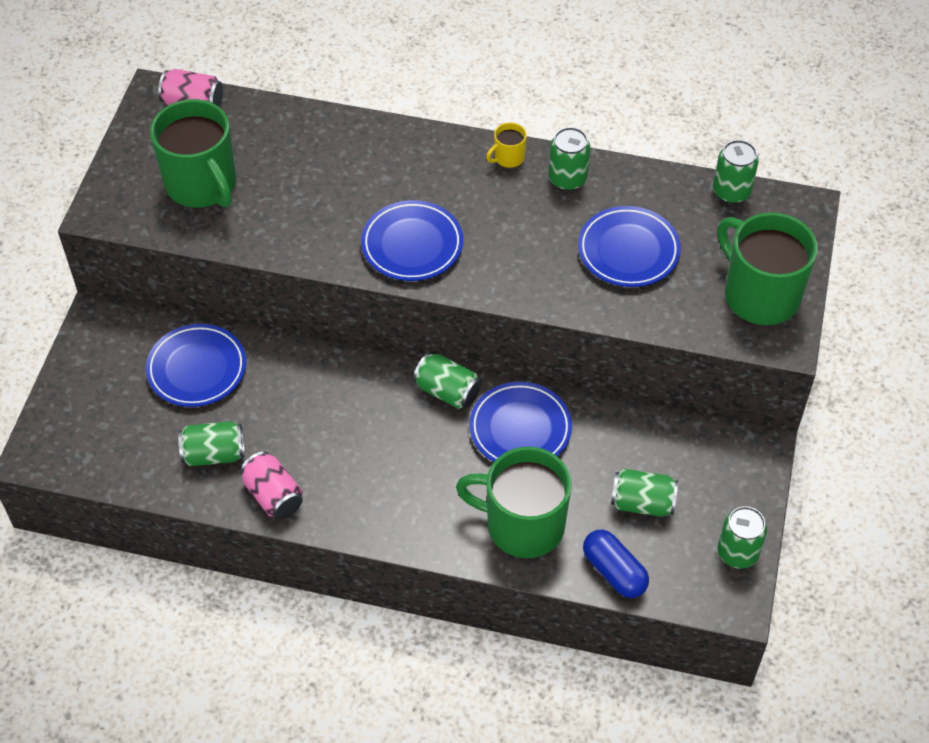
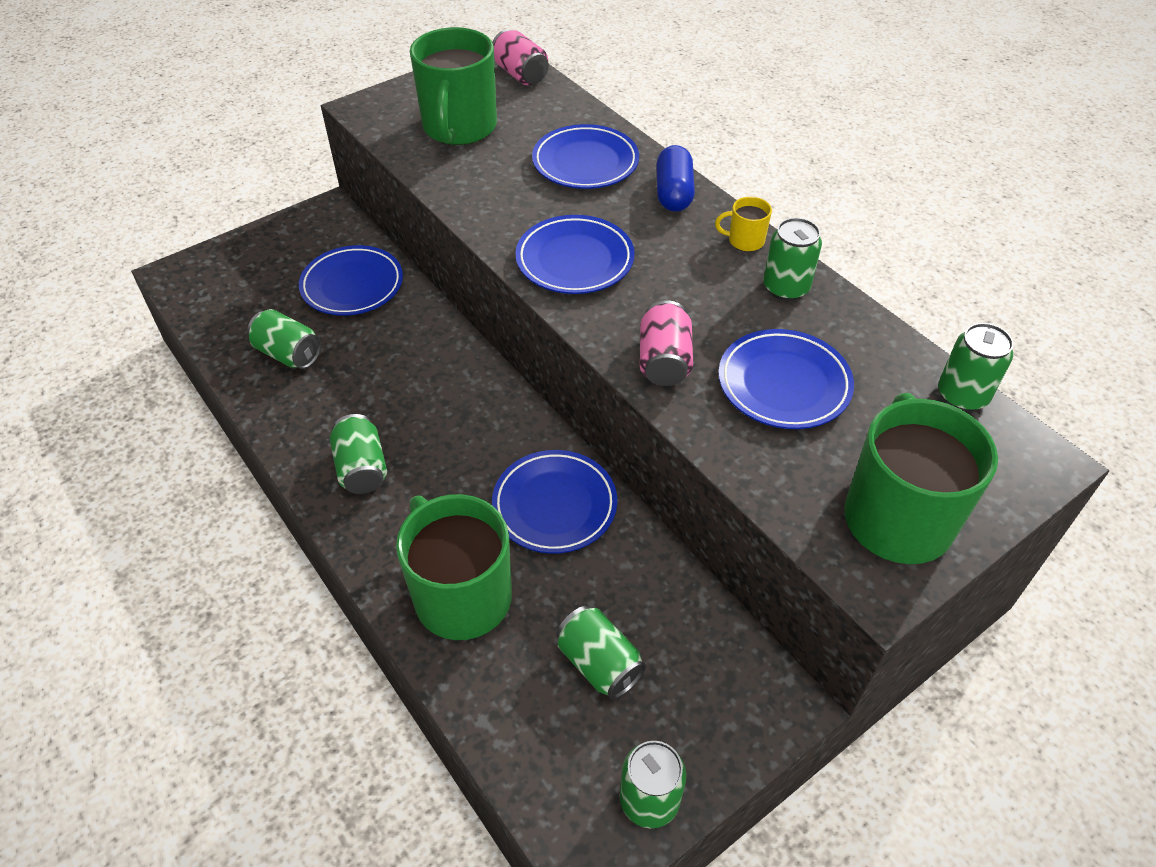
camera: 40 degrees right, 5 degrees down
pink can [240,451,303,519] -> pink can moved to [640,300,693,386]
green can [413,353,481,409] -> green can moved to [330,414,387,494]
blue capsule [583,530,649,598] -> blue capsule moved to [656,145,695,212]
none -> blue plate [532,124,639,189]

